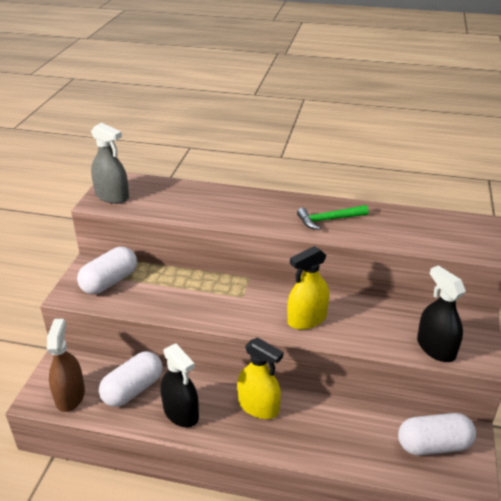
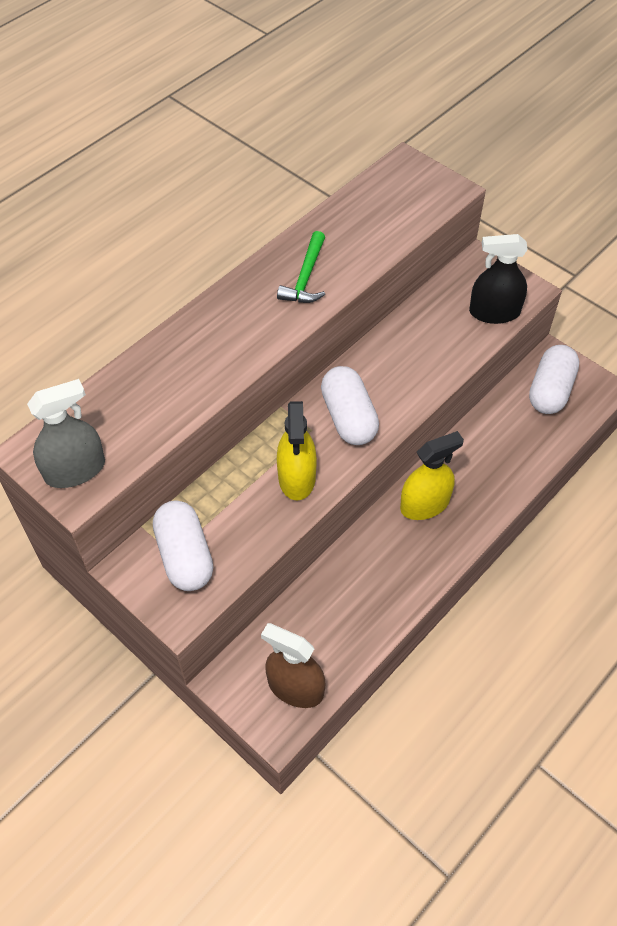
camera: 60 degrees left, 20 degrees up
white capsule [99,351,163,407] -> white capsule moved to [321,366,379,445]
black spray bottle [161,344,199,428] -> none
yellow spray bottle [287,246,329,330] -> yellow spray bottle moved to [277,401,317,501]

